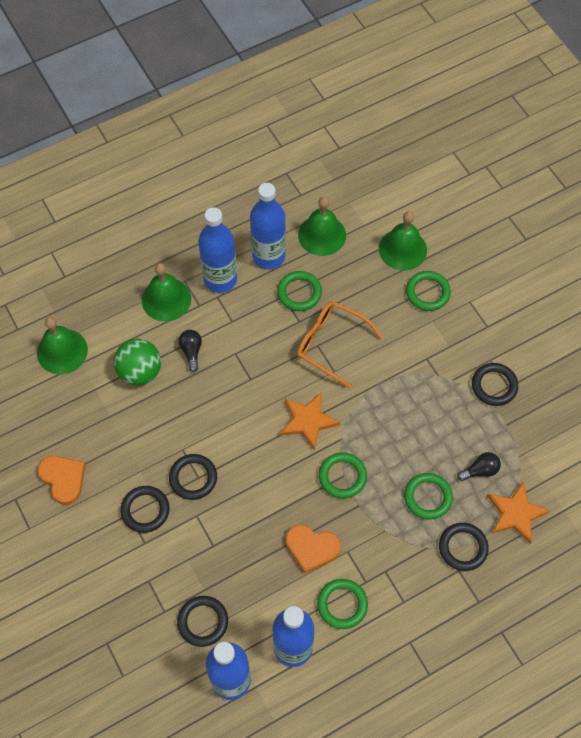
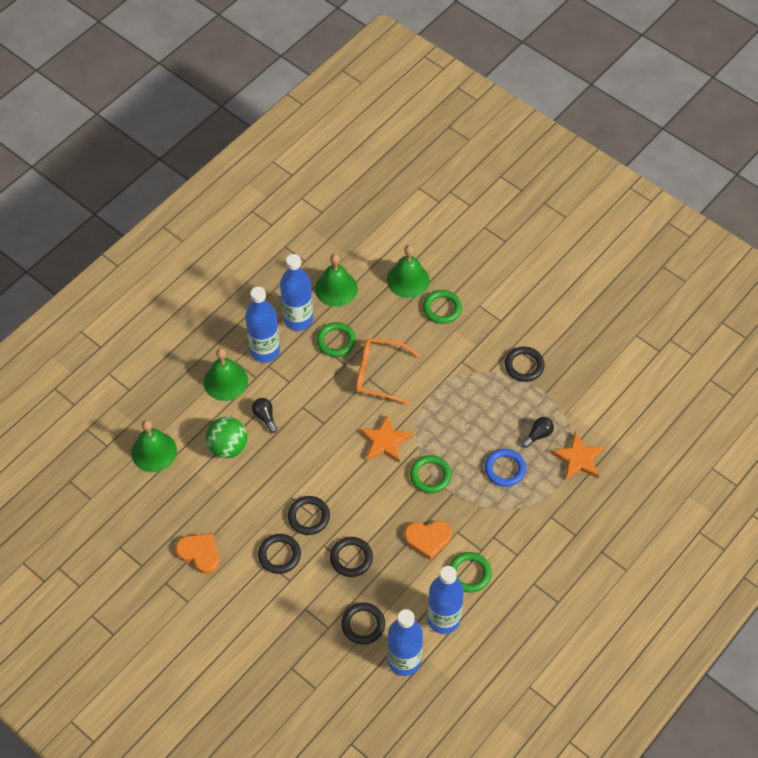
camera: 20 degrees left, 5 degrees down
green ring [404,473,453,520] -> blue ring [485,449,526,487]
black ring [439,523,489,571] -> black ring moved to [330,537,373,577]

